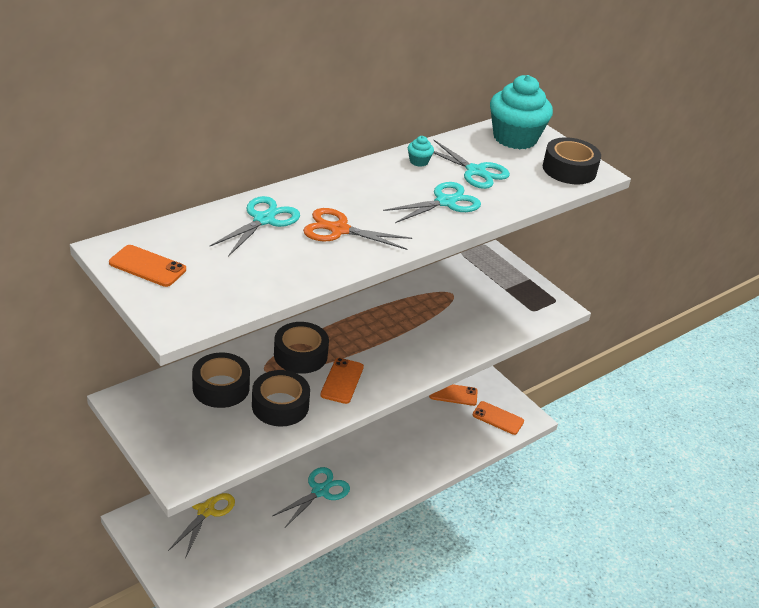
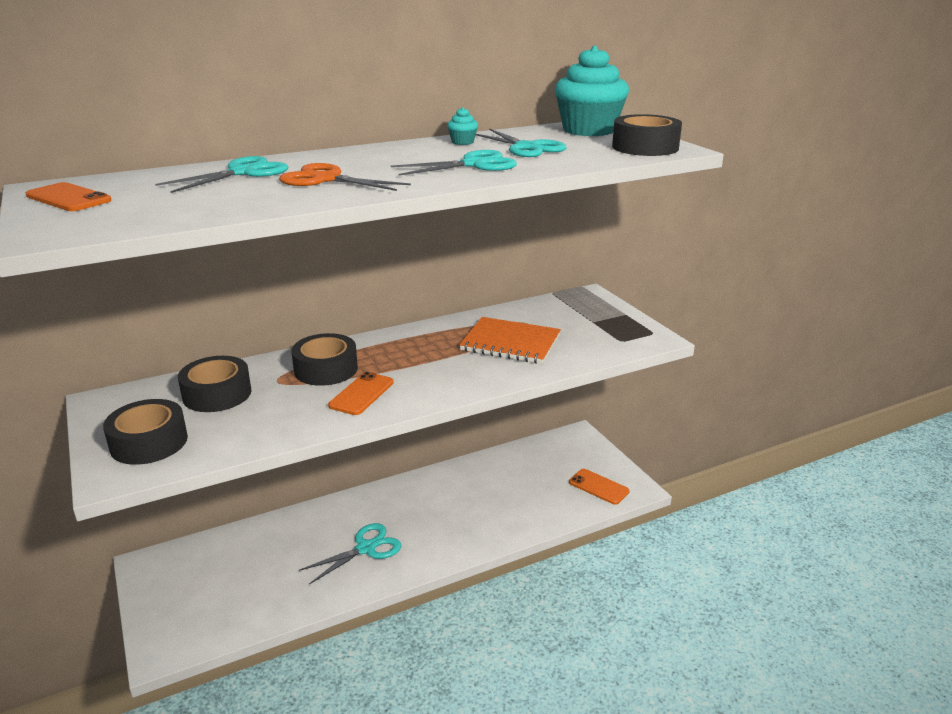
camera: 15 degrees right, 10 degrees down
yellow scissors [168,493,235,558] -> none
black tape [252,370,310,427] -> black tape moved to [103,399,188,465]
orange phone [429,384,478,406] -> none
none -> orange notebook [459,317,561,364]

